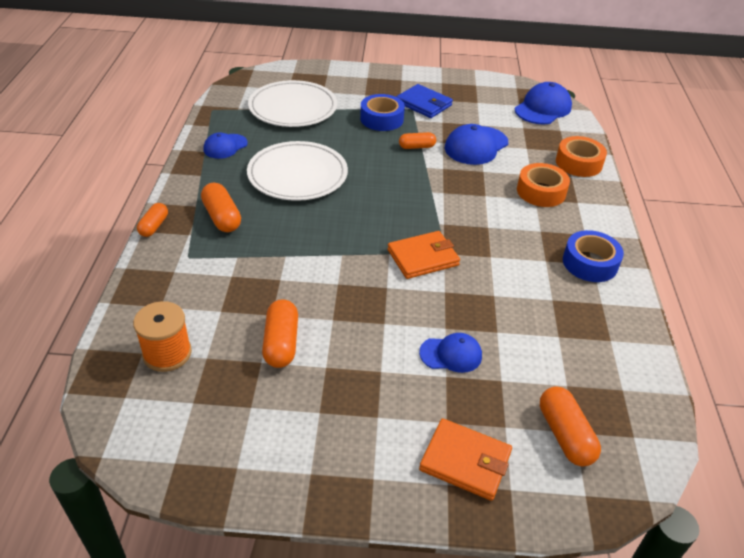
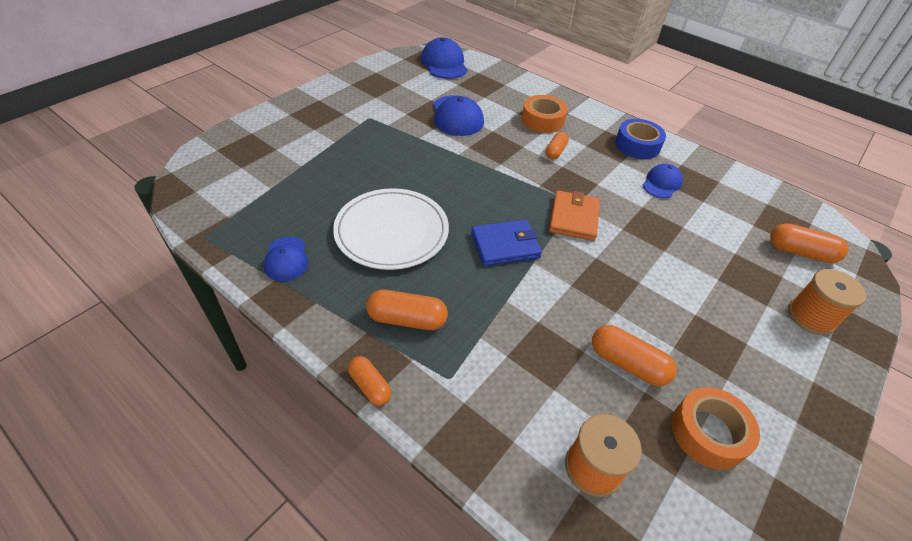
camera: 55 degrees left, 5 degrees up
white plate [248,80,337,127] -> none
blue tape [360,94,405,131] -> none
blue wallet [396,84,453,118] -> blue wallet moved to [471,219,542,266]
orange capsule [399,132,436,149] -> orange capsule moved to [546,132,569,159]
blue cap [419,333,482,373] -> blue cap moved to [643,164,683,198]
orange wallet [419,418,512,501] -> orange spool [788,269,866,335]
orange tape [556,136,607,177] -> orange tape moved to [672,387,760,470]

